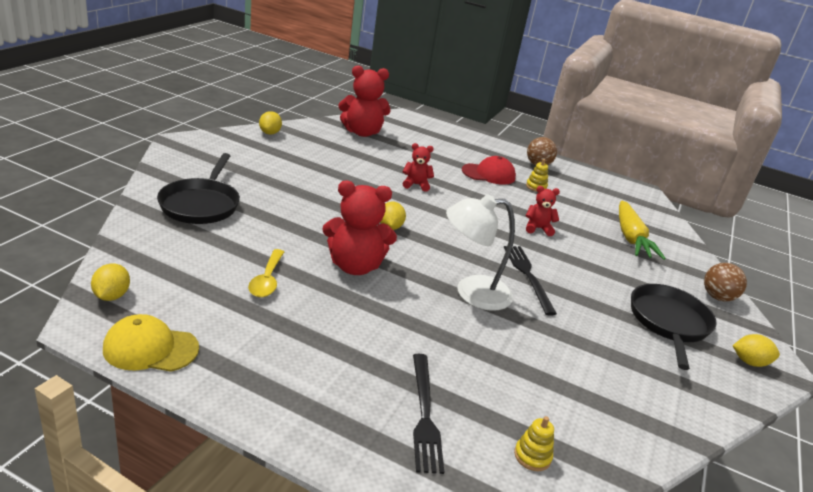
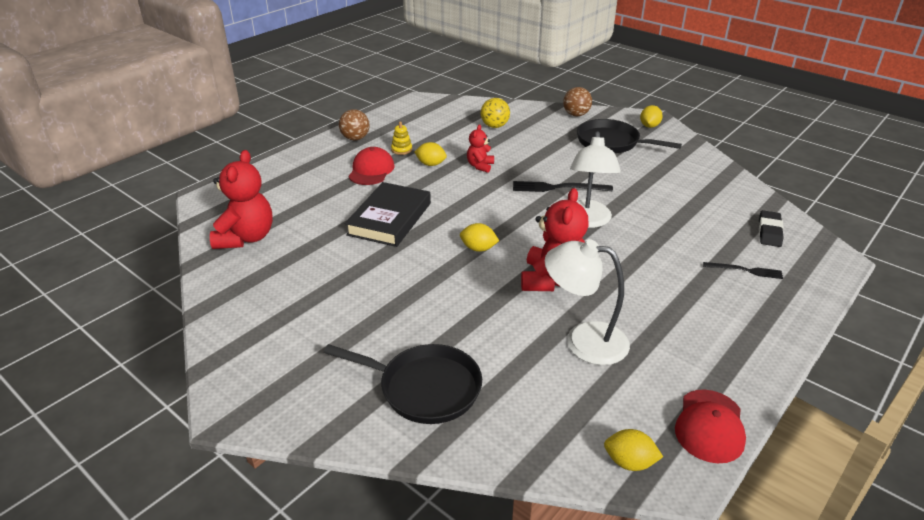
camera: 70 degrees left, 5 degrees up
yellow cap [103,314,199,372] -> red cap [675,390,746,463]
yellow spoon [248,249,284,297] -> white lamp [545,239,630,365]
yellow lemon [259,111,282,135] -> yellow lemon moved to [414,142,447,166]
red teddy bear [402,143,434,192] -> black book [345,182,431,247]
black fork [413,354,444,474] -> black fork [703,262,783,279], size x0.65
yellow stacking toy [514,416,554,471] -> black eraser [759,210,784,247]
yellow carrot [619,200,666,260] -> yellow ball [481,98,510,128]

